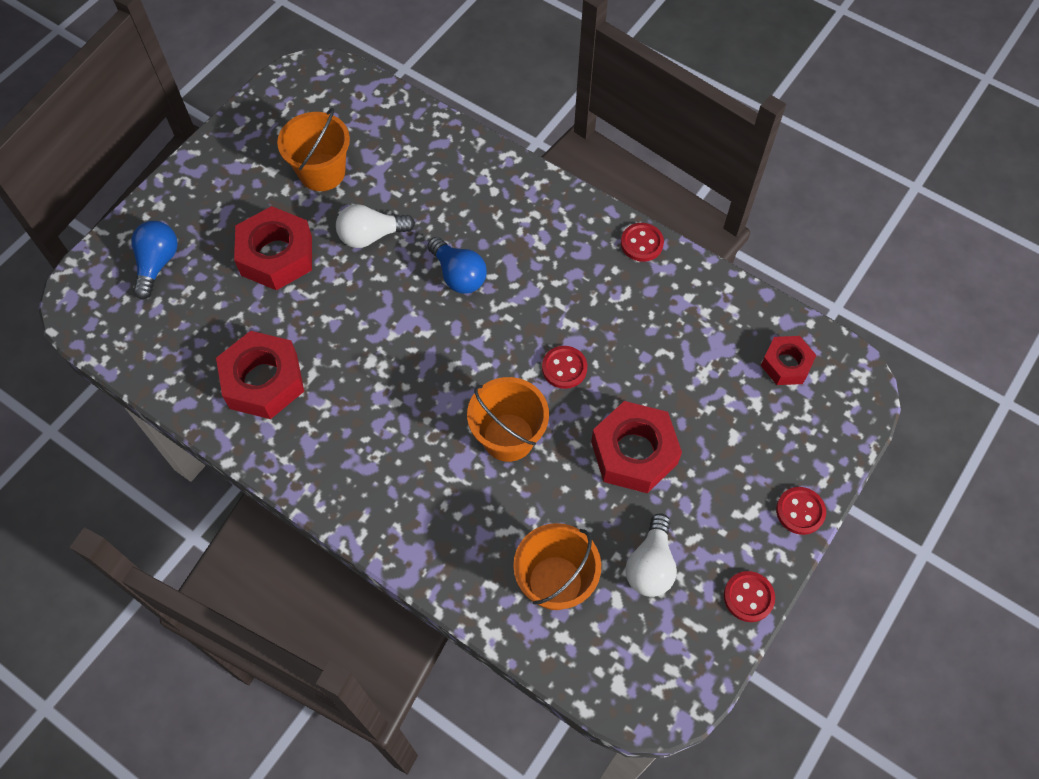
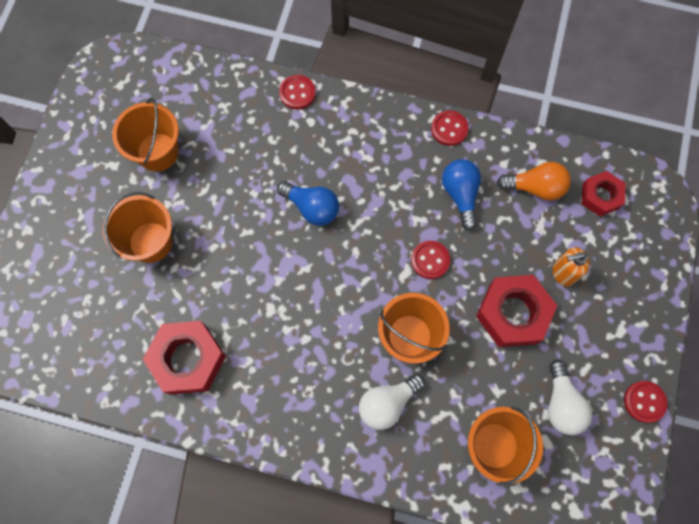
camera: 20 degrees left, 10 degrees up
blue light bulb [131,221,178,299] -> blue light bulb moved to [442,159,481,230]
red nut [234,206,312,290] -> orange bucket [103,192,172,263]
white light bulb [336,204,415,248] -> white light bulb moved to [359,374,425,430]
red button [776,487,826,535] -> red button moved to [279,75,316,109]
none -> orange light bulb [497,162,571,201]
none -> orange soap dispenser [553,247,590,287]

